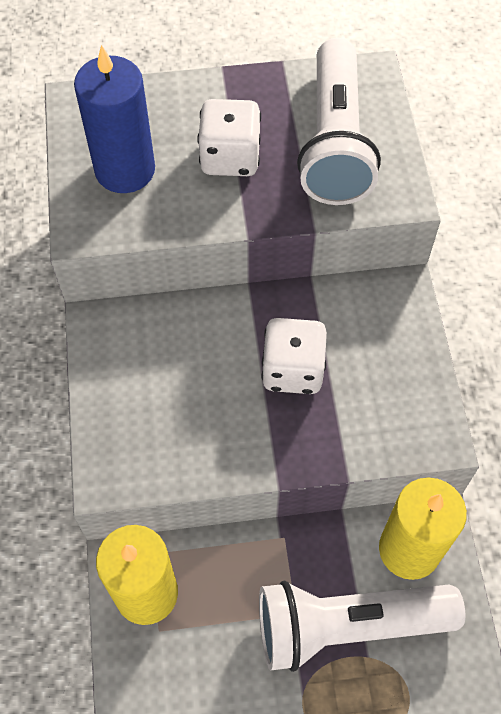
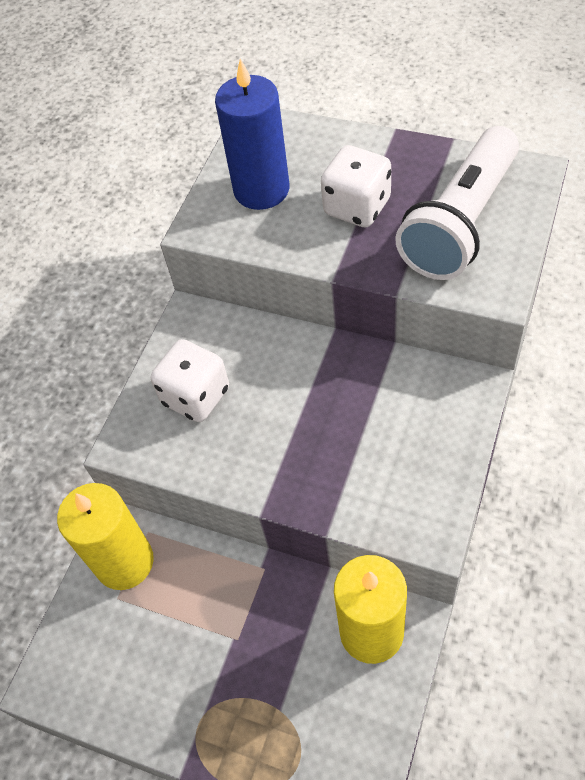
camera: 35 degrees right, 5 degrees down
white flashlight [259,581,465,672] -> none
white dice [261,318,327,394] -> white dice moved to [151,339,229,422]

